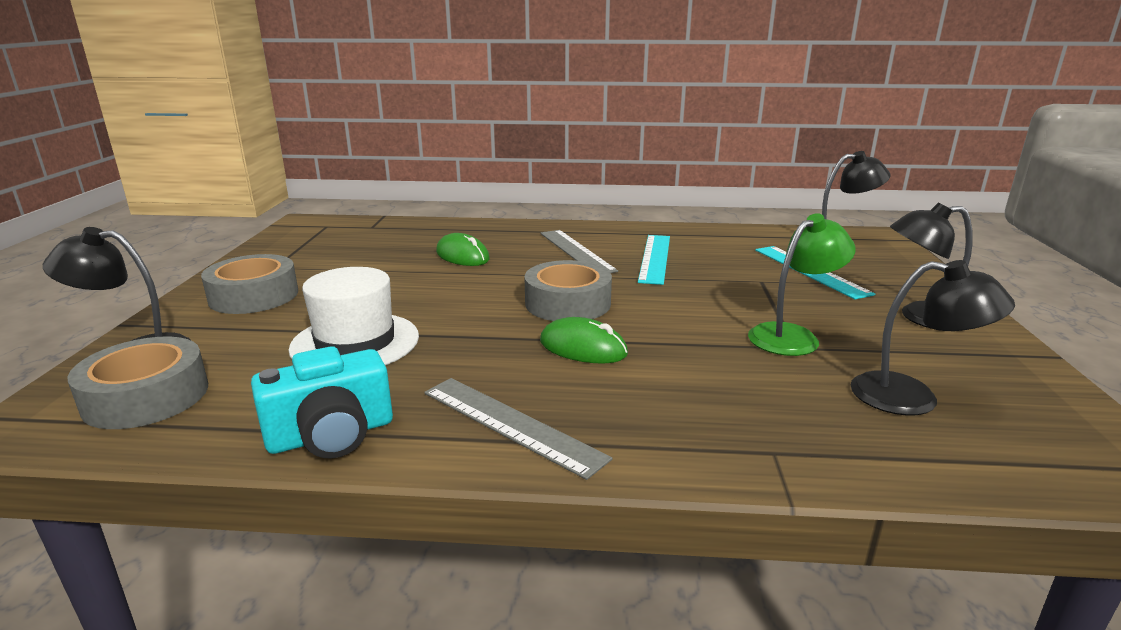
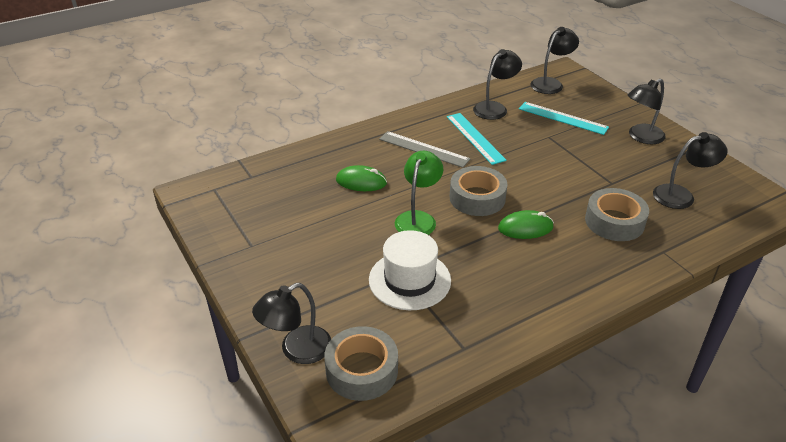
camera: 35 degrees left, 15 degrees up
grey tape [201,254,298,314] -> grey tape moved to [585,188,649,241]
turquoise camera [251,346,393,459] -> none
grey ruler [424,378,612,480] -> none
green lamp [748,213,856,356] -> green lamp moved to [395,151,443,235]
none -> black lamp [473,49,522,120]

